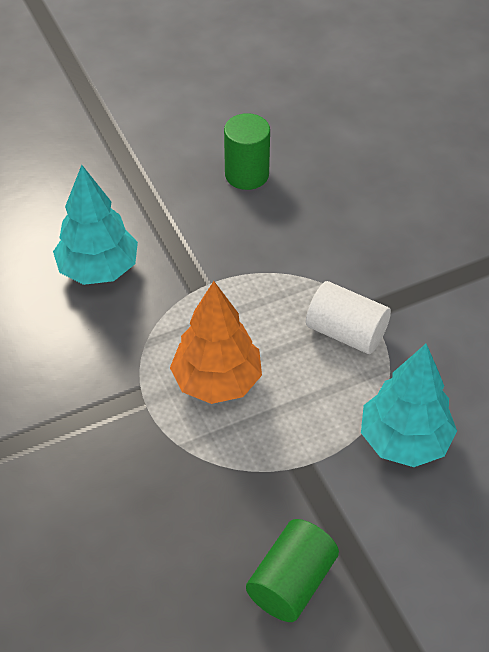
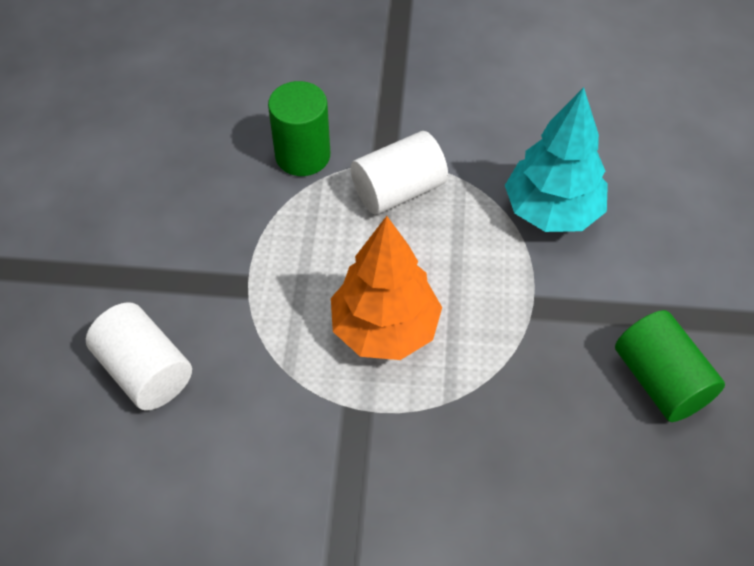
camera: 60 degrees left, 5 degrees up
turquoise tree [53,165,138,285] -> white cylinder [86,302,192,411]
green cylinder [224,113,270,190] -> green cylinder moved to [268,81,330,176]

